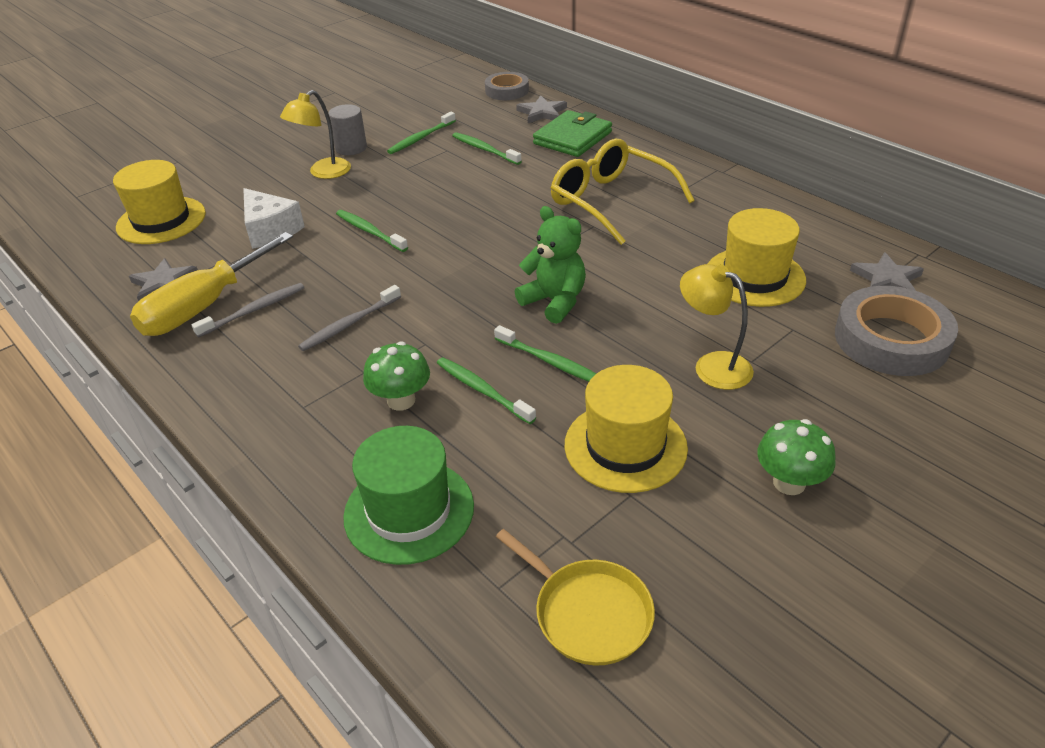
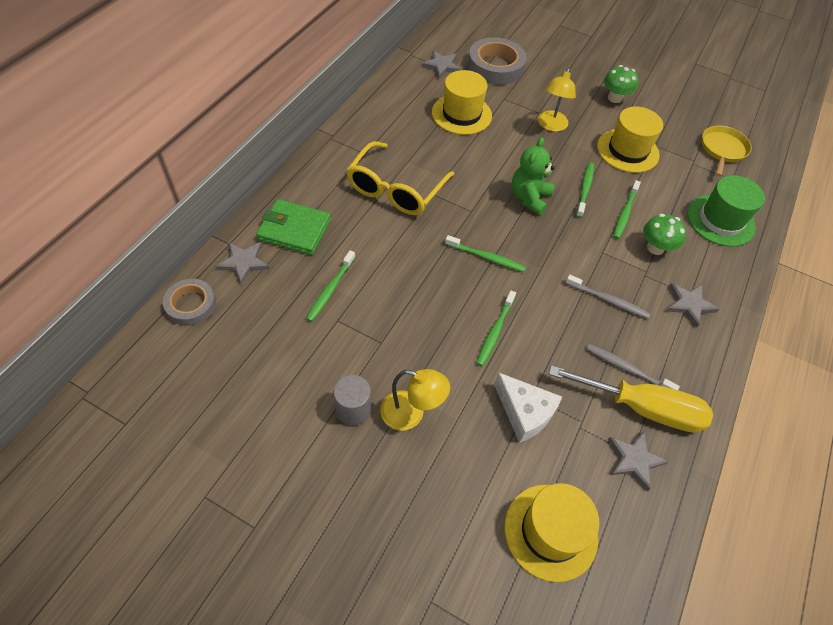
camera: 115 degrees left, 15 degrees up
white cheese [243,188,305,249] -> white cheese turned 105 degrees clockwise [494,372,562,443]
green toothbrush [387,112,456,154] -> green toothbrush moved to [445,235,526,272]
none -> grey star [667,283,719,328]

